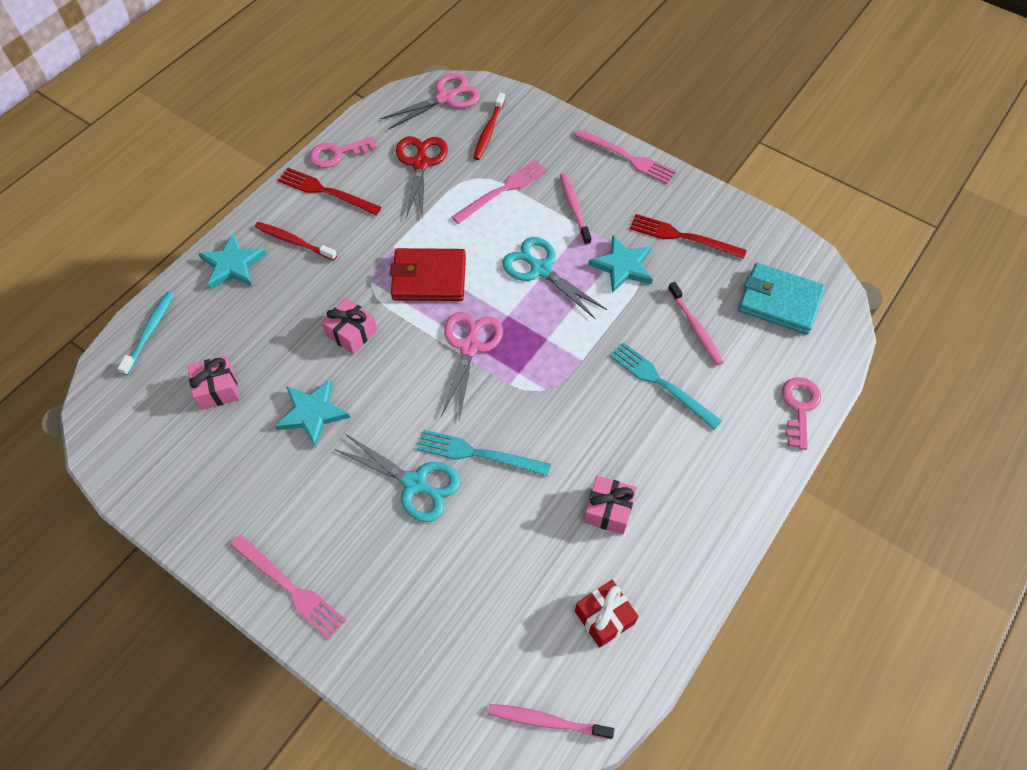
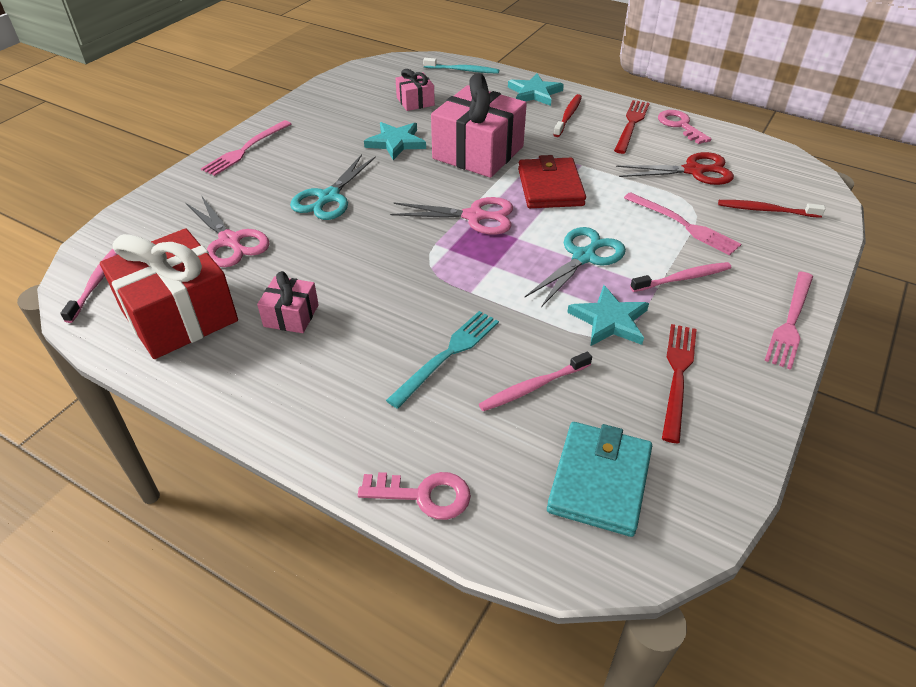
camera: 85 degrees right, 15 degrees down
pink gift [321,298,377,354] -> pink gift [431,73,527,178], size x2.06
pink scissors [380,73,481,130] -> pink scissors moved to [186,195,270,267]
turquoise fork [417,430,551,476] -> none
red gift [575,580,638,648] -> red gift [100,228,238,359], size x2.06

